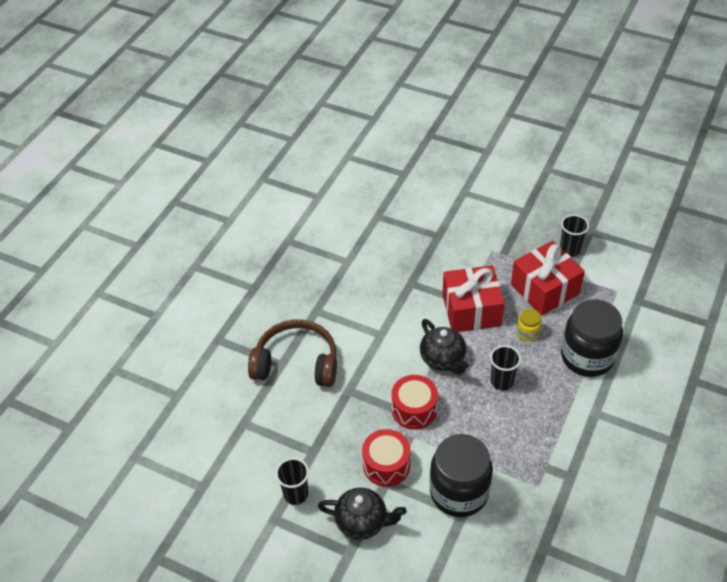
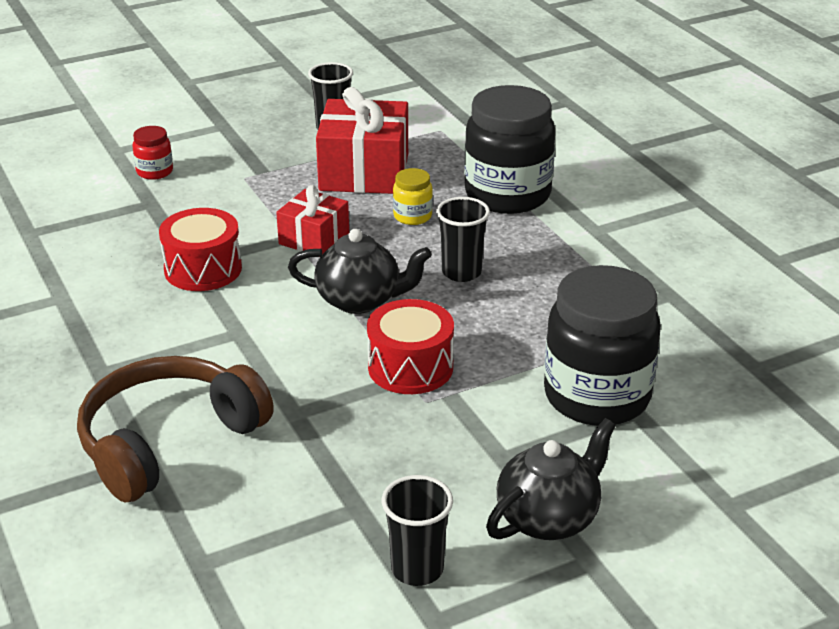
camera: 55 degrees left, 15 degrees down
red drum [362,429,411,487] -> red drum moved to [159,208,242,291]
red gift [442,265,505,332] -> red gift [276,185,349,254], size x0.59
none -> red jar [132,126,173,180]

